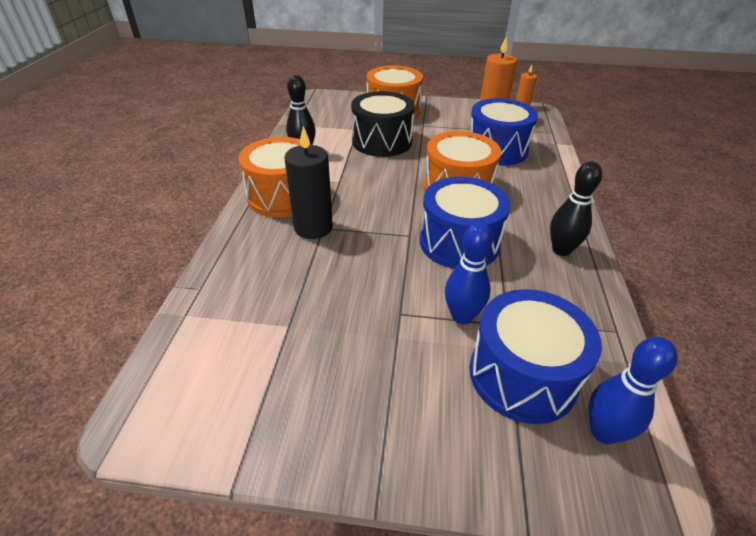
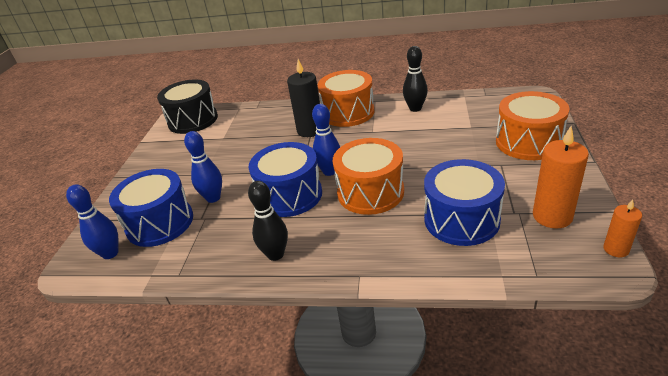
camera: 95 degrees right, 5 degrees down
black drum [351,91,415,157] -> black drum moved to [157,80,218,134]
none -> blue bowling pin [312,104,340,176]

